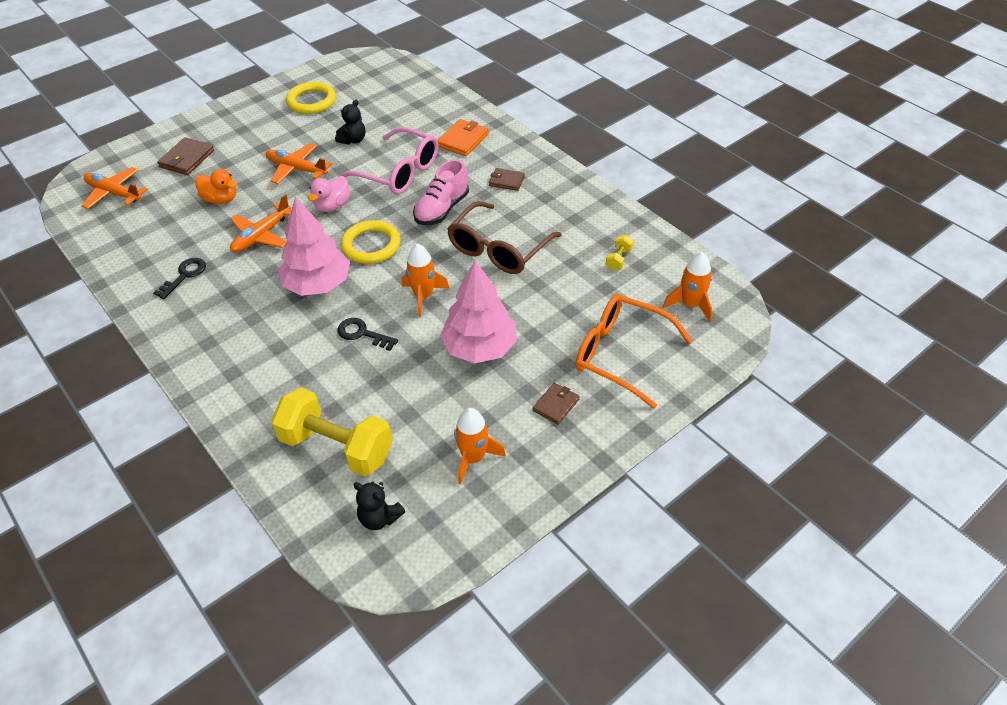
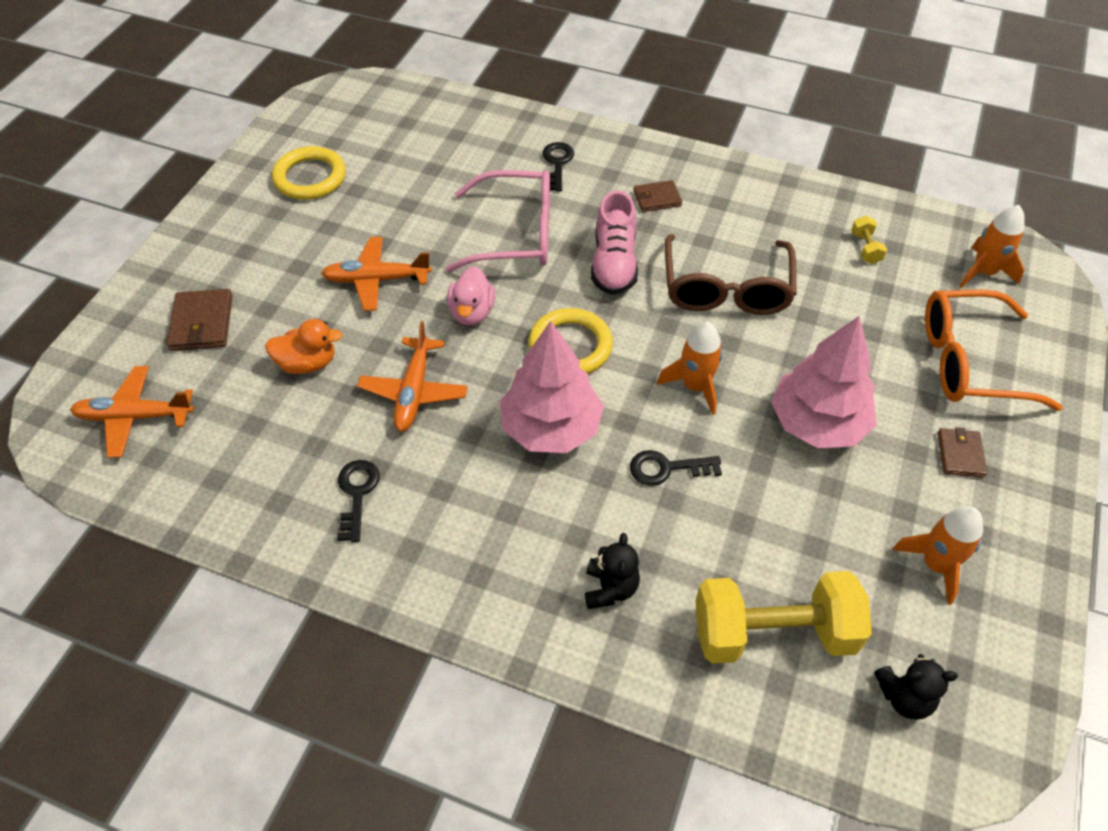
camera: 30 degrees left, 5 degrees up
black teddy bear [335,100,365,145] -> black teddy bear moved to [585,533,640,609]
orange wallet [437,119,489,156] -> black key [542,142,574,191]

